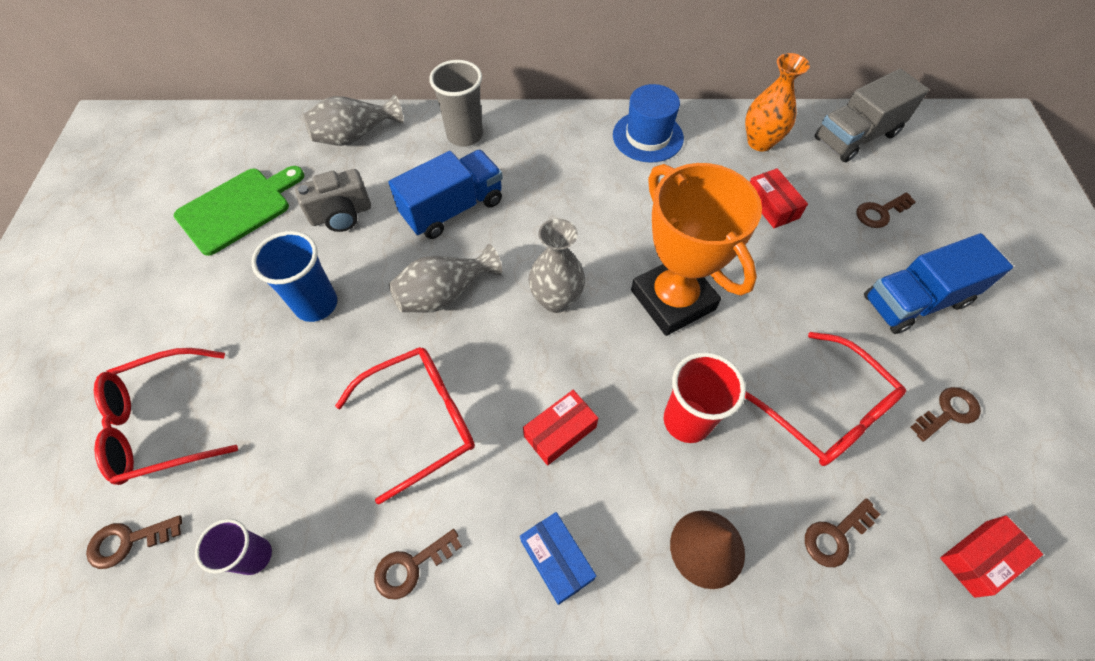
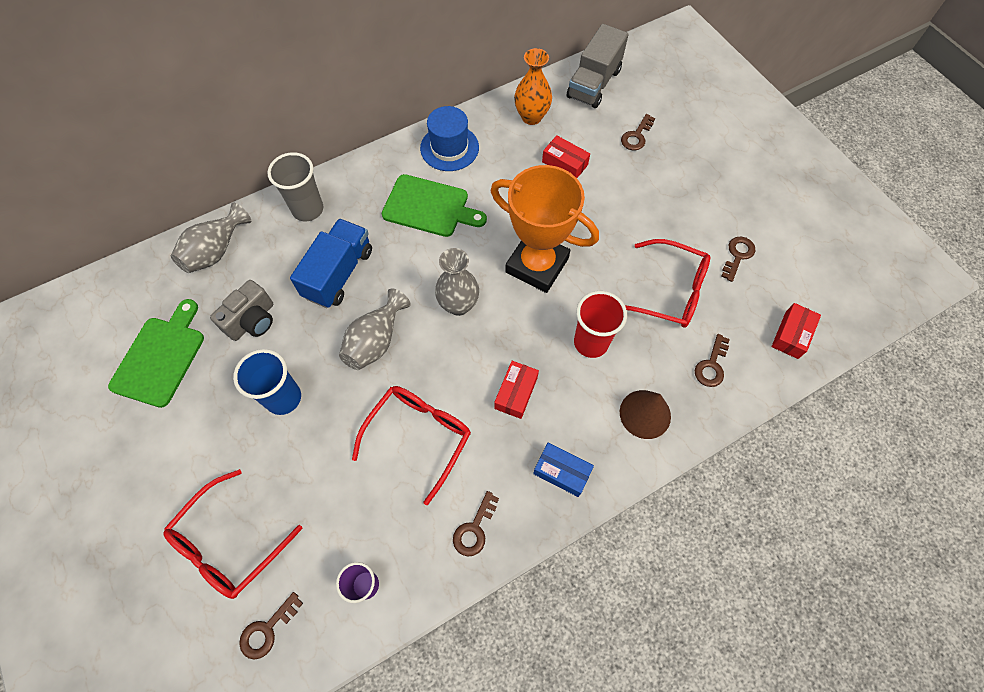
camera: 30 degrees left, 5 degrees up
blue truck [864,233,1013,334] -> none
none -> green cutting board [382,174,487,237]

